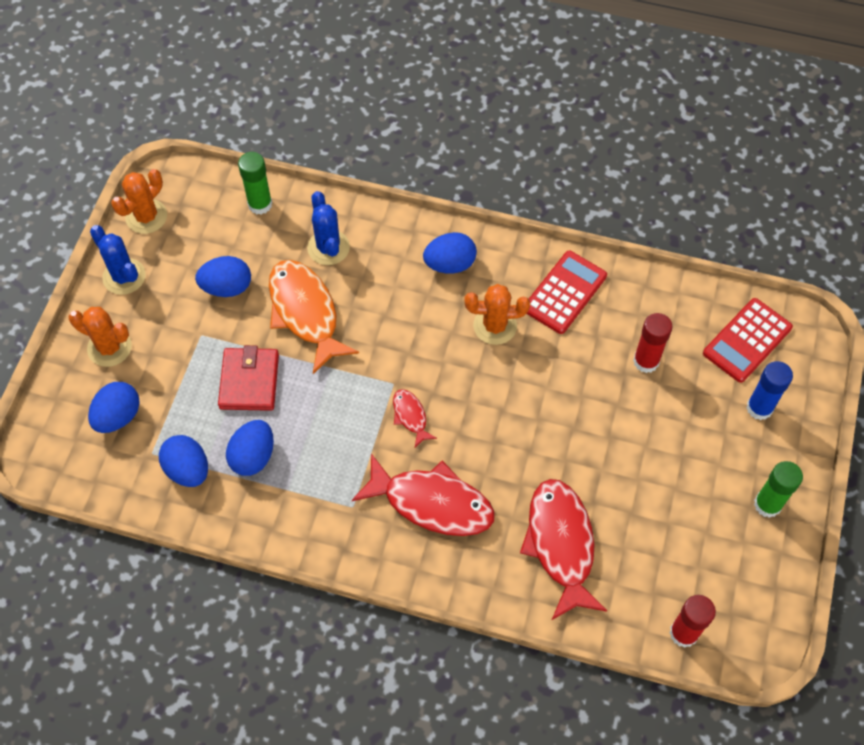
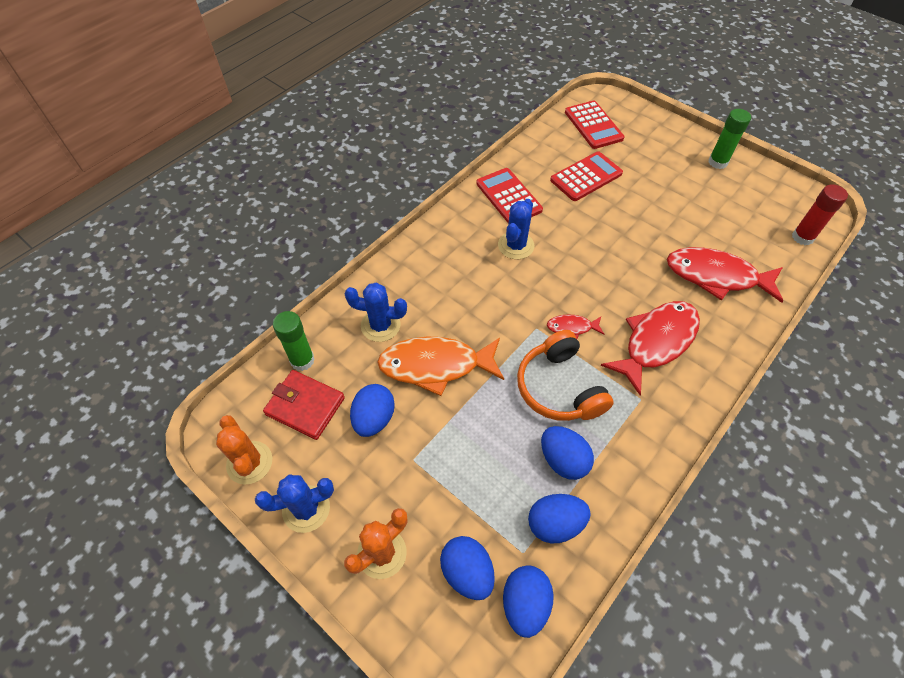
camera: 65 degrees left, 5 degrees down
red wallet [218,345,279,411] -> red wallet moved to [263,370,345,440]
blue egg [423,232,477,273] -> blue egg moved to [503,565,554,638]
orange cactus [465,284,530,345] -> blue cactus [498,199,534,259]
red glue stick [633,313,673,373] -> red calculator [550,151,623,201]
blue glue stick [746,361,793,420] -> none
none -> orange headphones [517,330,614,421]

